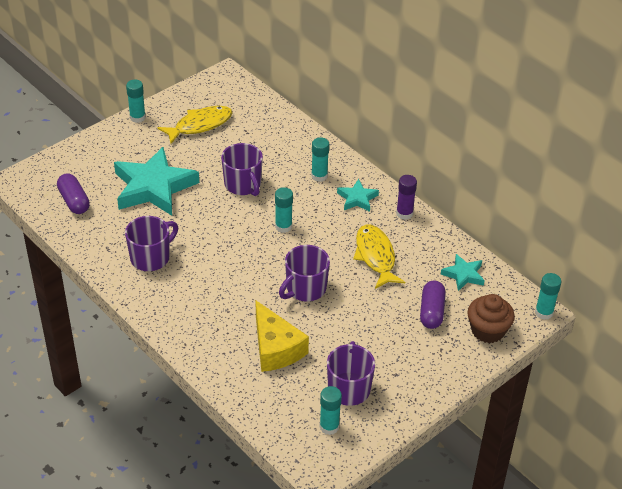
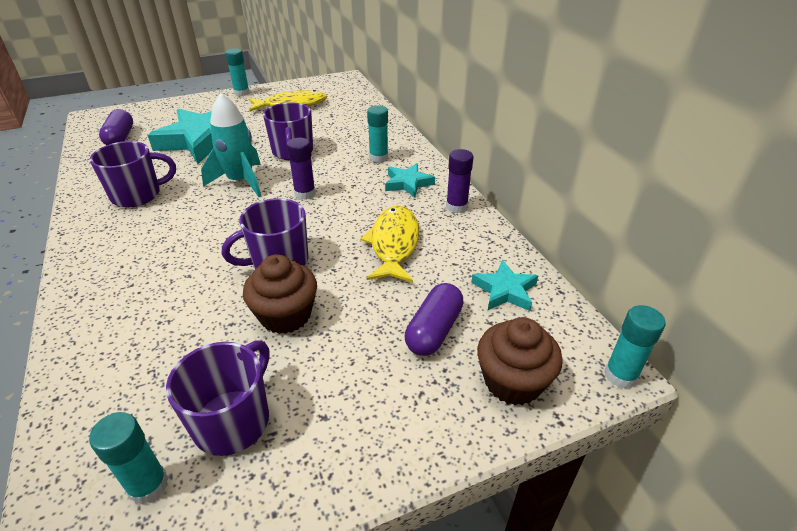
camera: 20 degrees right, 5 degrees down
yellow cheese [256,301,309,372] -> none
turquoise glue stick [275,187,293,233] -> purple glue stick [286,138,316,200]
none -> turquoise rocket [201,93,261,197]
none -> brown cupcake [243,254,317,334]

